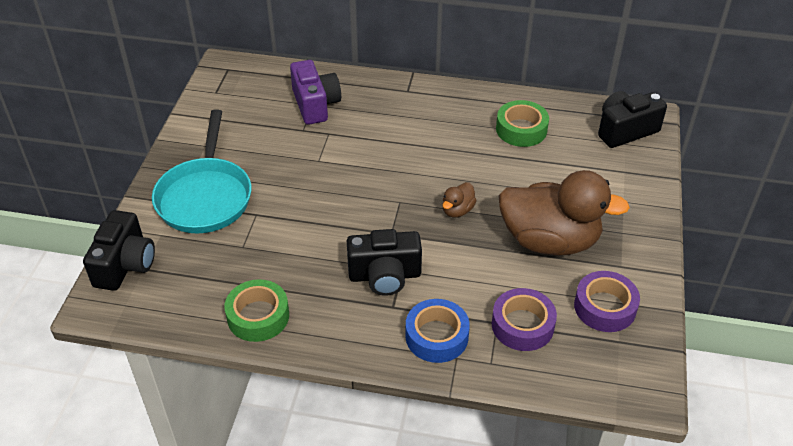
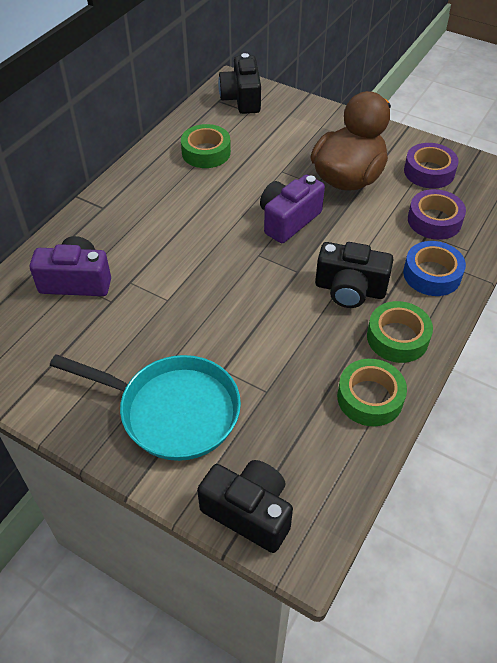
camera: 70 degrees left, 5 degrees up
black camera [347,229,422,295] -> black camera turned 90 degrees clockwise [315,242,394,308]
brown duck [442,182,477,218] -> purple camera [260,175,325,243]
none -> green tape [367,301,433,363]

